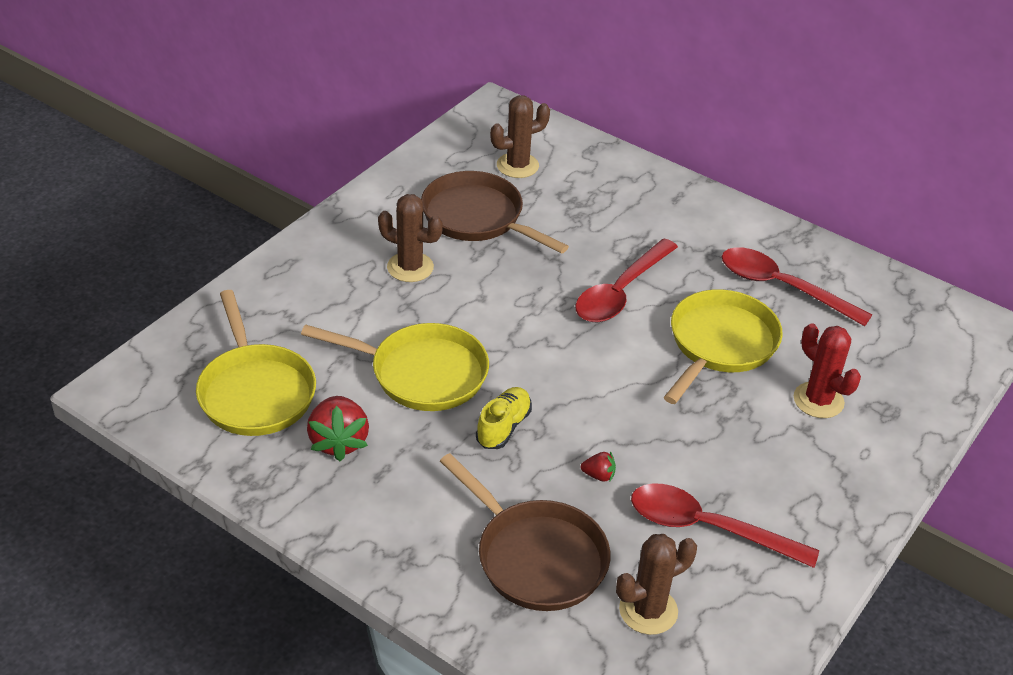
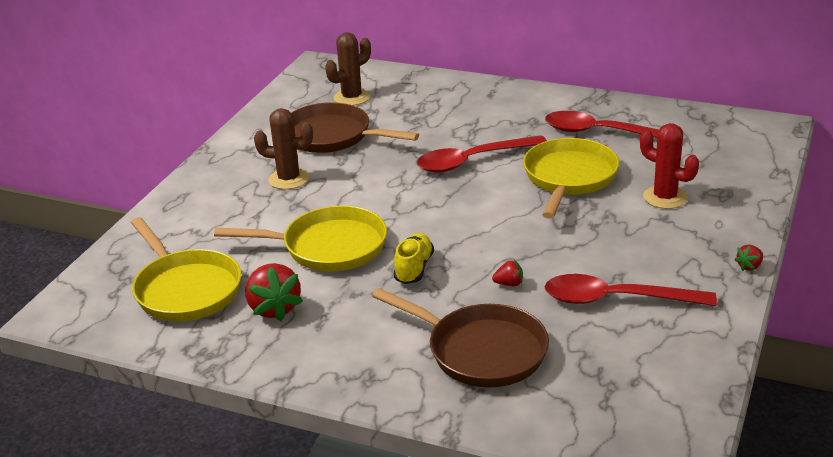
camera: 10 degrees left, 10 degrees down
red spoon [576,238,678,322] -> red spoon turned 45 degrees clockwise [417,135,547,173]
brown cactus [616,534,697,635] -> none
none -> red strawberry [734,245,763,271]

